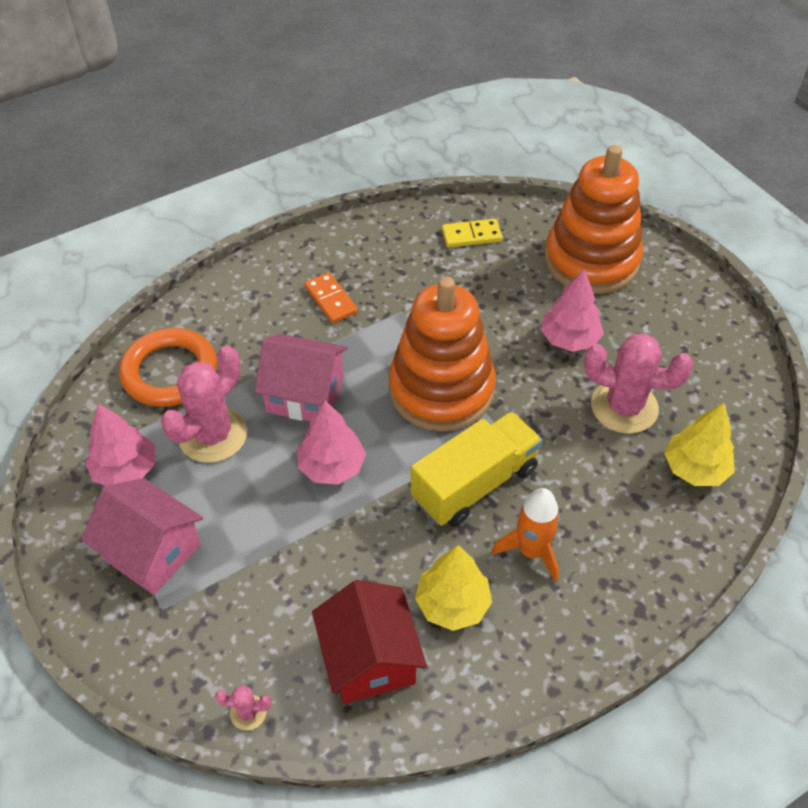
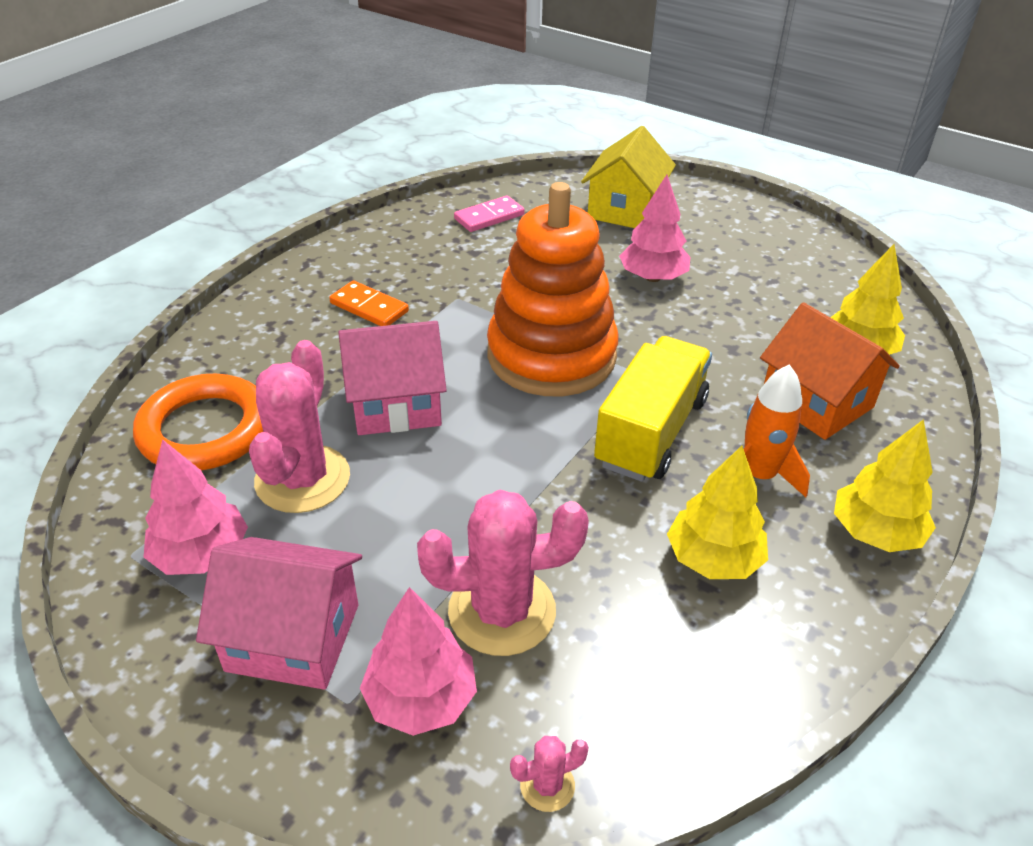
camera: 25 degrees left, 10 degrees down
pink tree [298,400,366,485] -> pink tree moved to [360,587,477,736]
red house [312,580,427,704] -> none
yellow domino [442,219,502,248] -> pink domino [454,196,525,232]
orange stacking toy [545,145,643,294] -> yellow house [581,126,676,228]
pink cactus [584,333,693,434] -> pink cactus moved to [417,490,589,656]
none -> orange house [760,302,900,440]
none -> yellow tree [834,419,936,552]

